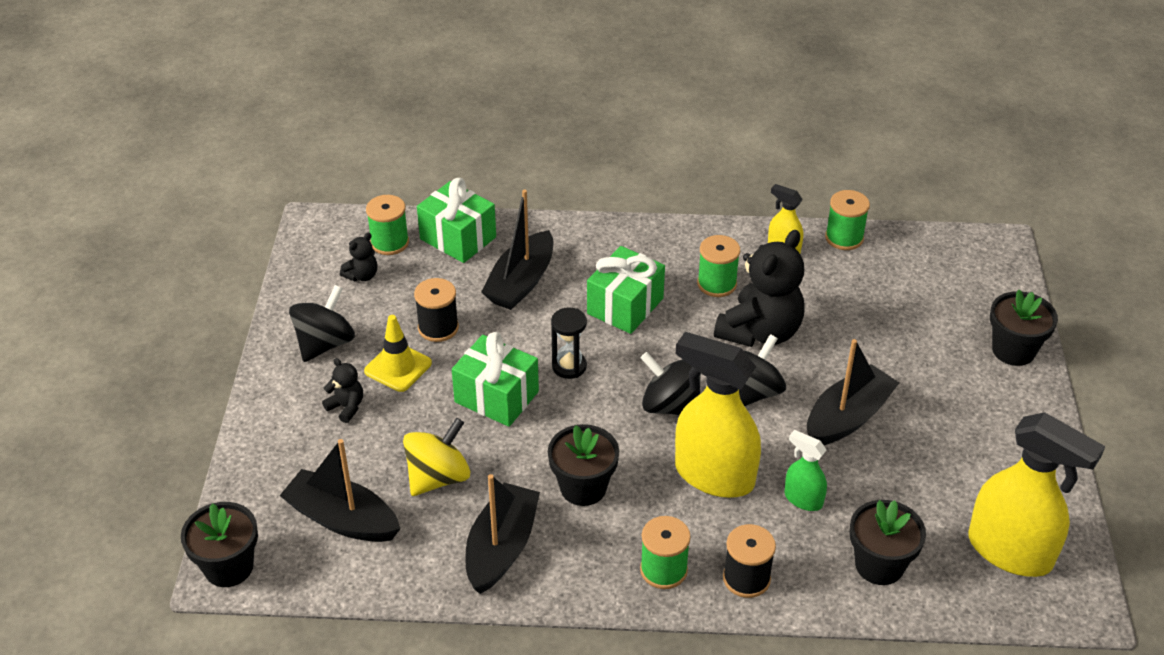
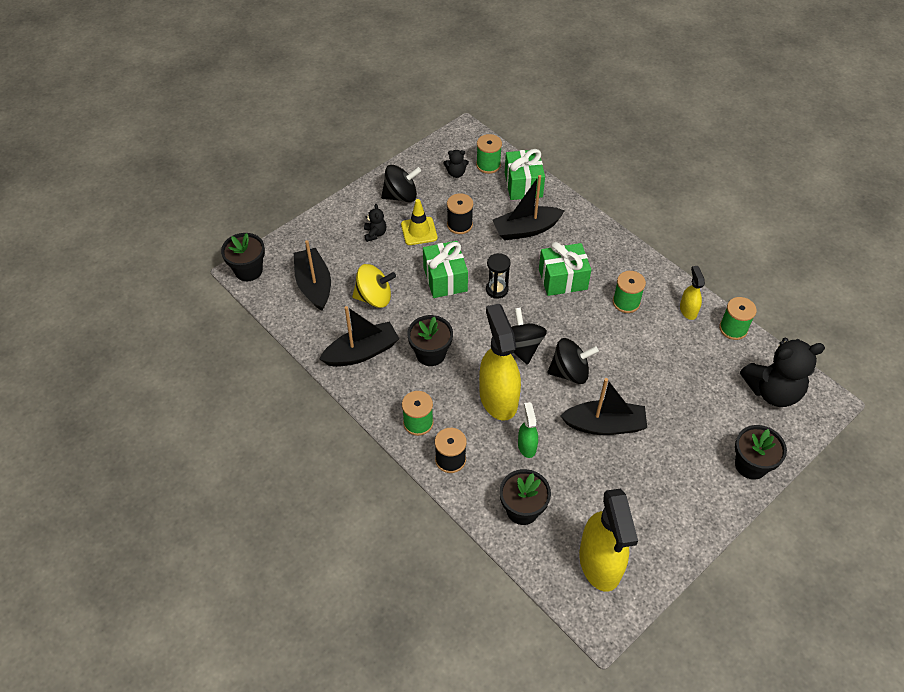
camera: 45 degrees right, 10 degrees up
black teddy bear [714,230,805,347] -> black teddy bear moved to [740,338,825,407]

